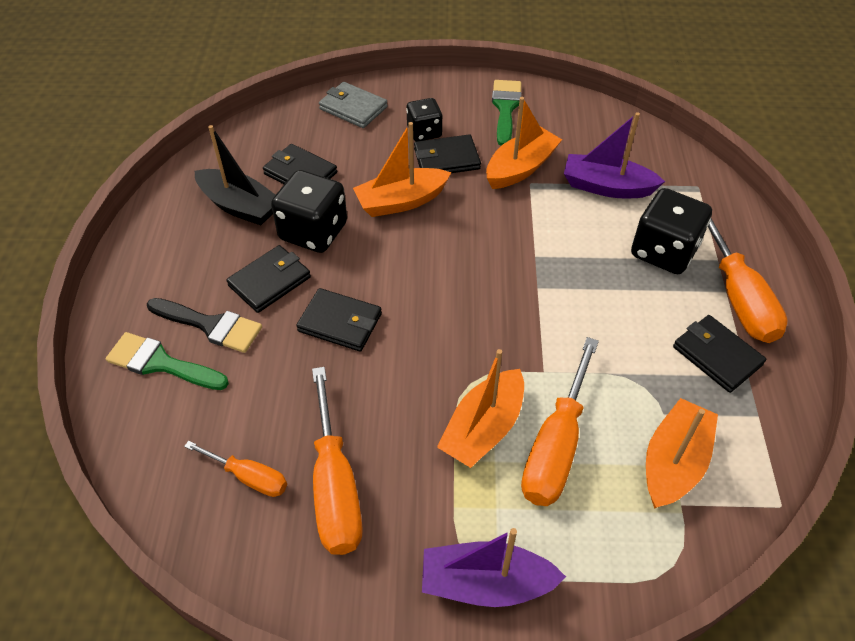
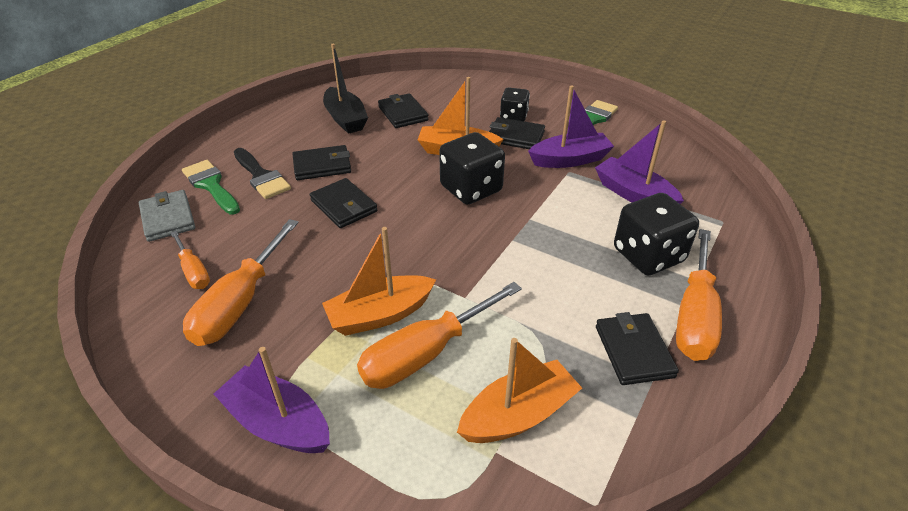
camera: 30 degrees right, 10 degrees down
black dice [271,170,347,253] -> black dice moved to [439,132,505,205]
grey wallet [319,82,388,128] -> grey wallet moved to [139,190,195,242]
orange boat [486,97,562,189] -> purple boat [528,85,614,168]

